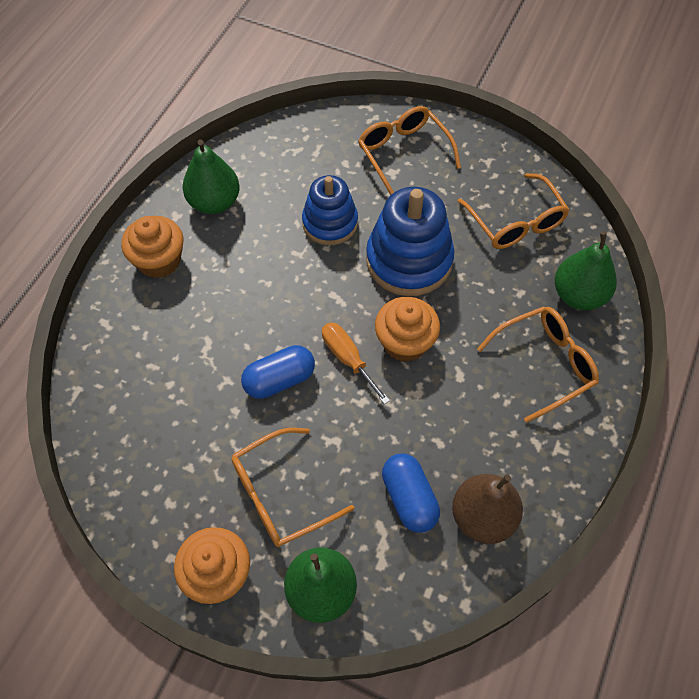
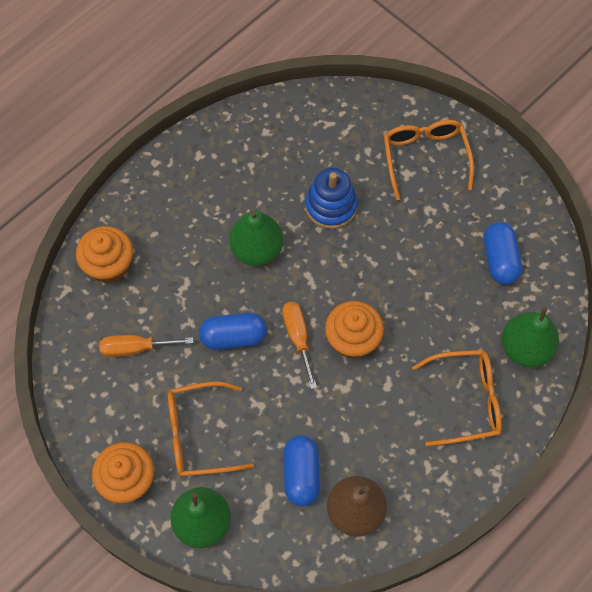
camera: 20 degrees right, 5 degrees up
orange cupcake [121,216,183,278] -> orange cupcake moved to [76,226,133,283]
green pear [183,139,240,214] -> green pear moved to [229,210,283,266]
blue stacking toy [366,187,454,296] -> none
orange glasses [458,173,569,249] -> blue capsule [484,222,522,285]
none -> orange screwdriver [99,335,193,357]

